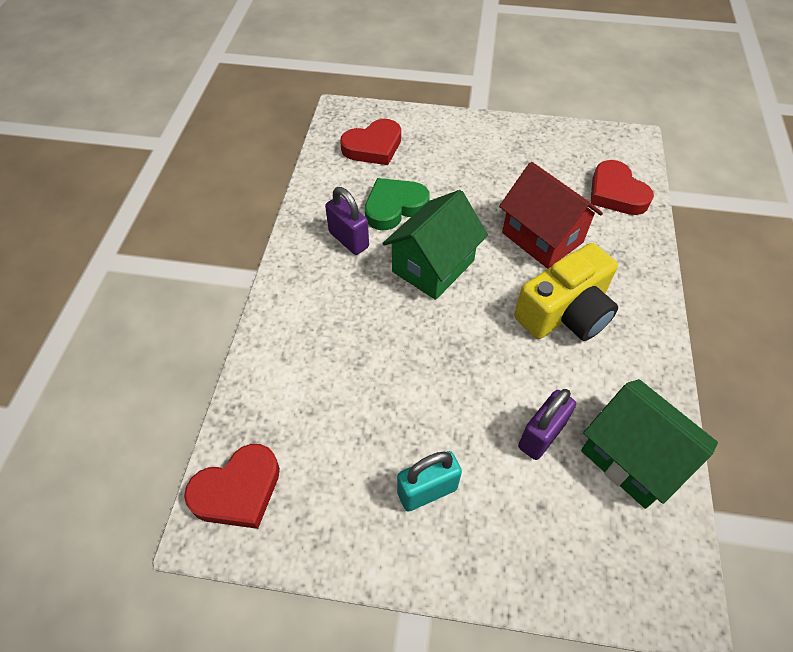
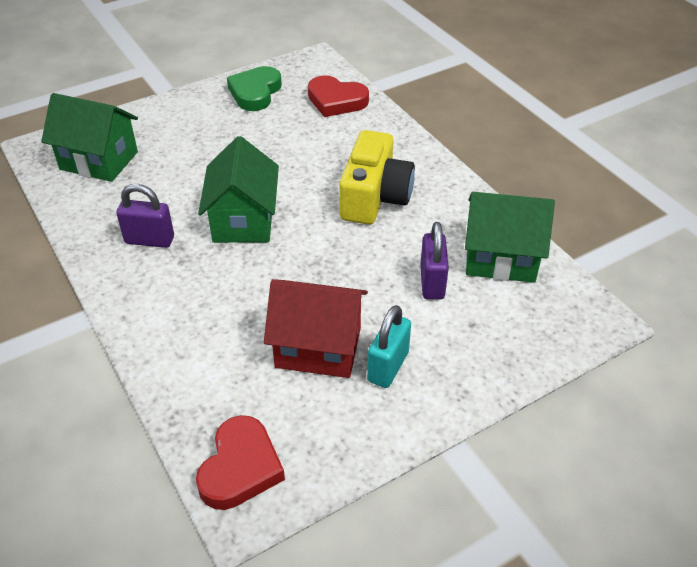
camera: 40 degrees left, 10 degrees down
red heart [340,119,401,165] -> green house [41,93,138,182]
green heart [365,178,430,230] -> green heart moved to [227,66,282,111]
red house [499,162,603,269] -> red house moved to [264,279,368,378]

